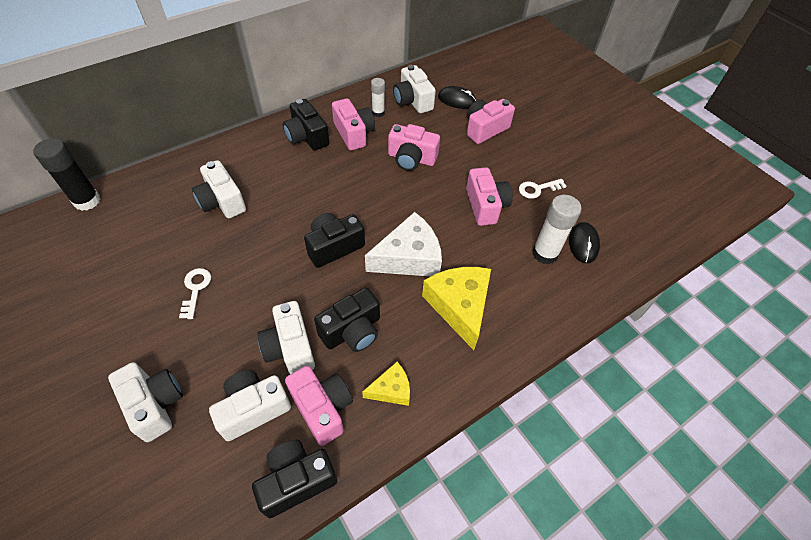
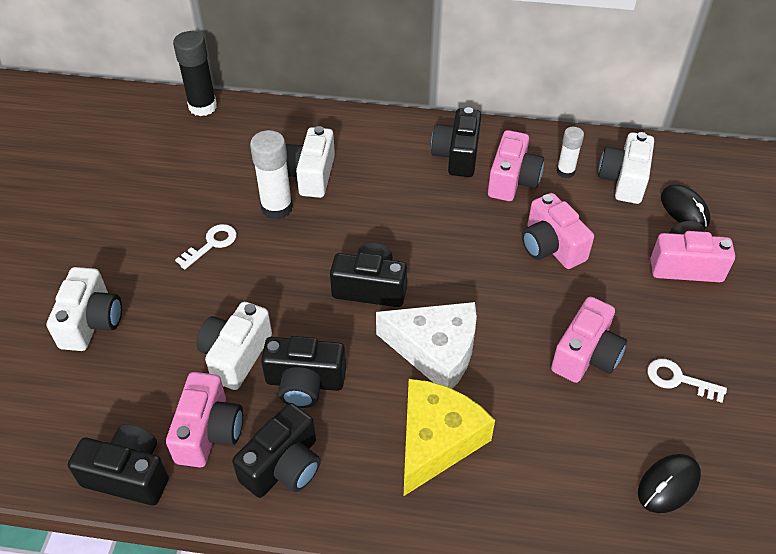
camera: 45 degrees right, 5 degrees down
white camera [209,370,291,441] -> none
yellow cheese [362,362,410,406] -> black camera [232,403,321,498]
white glue stick [532,195,582,265] -> white glue stick moved to [250,130,293,220]

